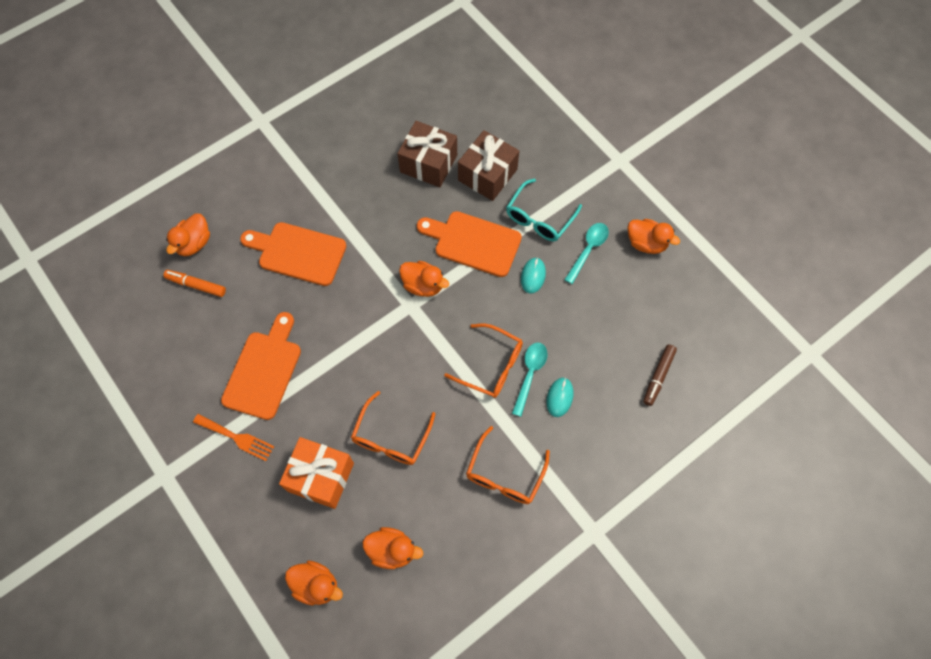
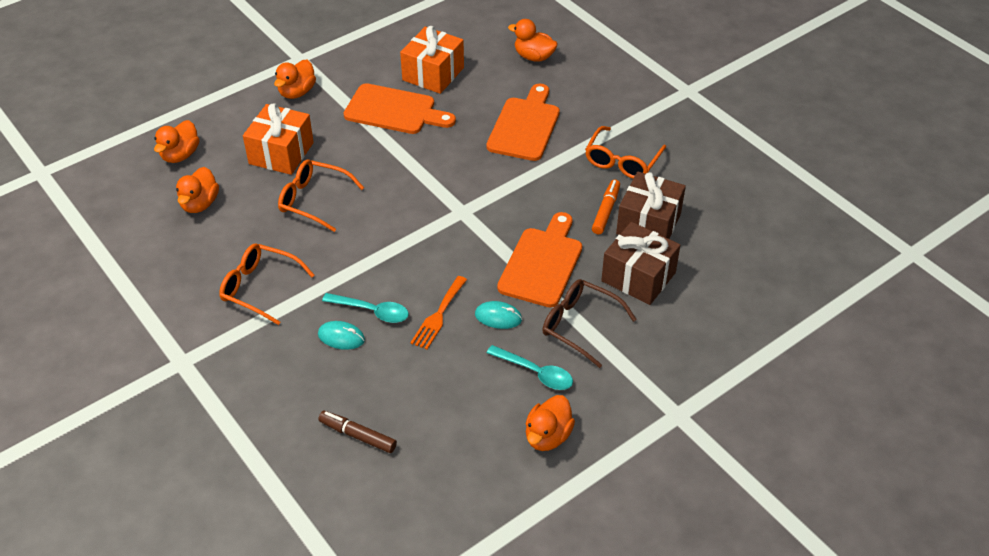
camera: 90 degrees right, 20 degrees down
orange marker [163,270,226,297] -> orange marker moved to [592,180,620,234]
orange fork [193,414,274,461] -> orange fork moved to [410,276,467,350]
orange duck [399,261,449,297] -> orange duck moved to [274,60,316,99]
orange glasses [444,324,523,398] -> orange glasses moved to [585,126,666,179]
turquoise glasses [506,178,582,241] -> brown glasses [542,279,637,368]
none -> orange gift [400,26,464,94]

